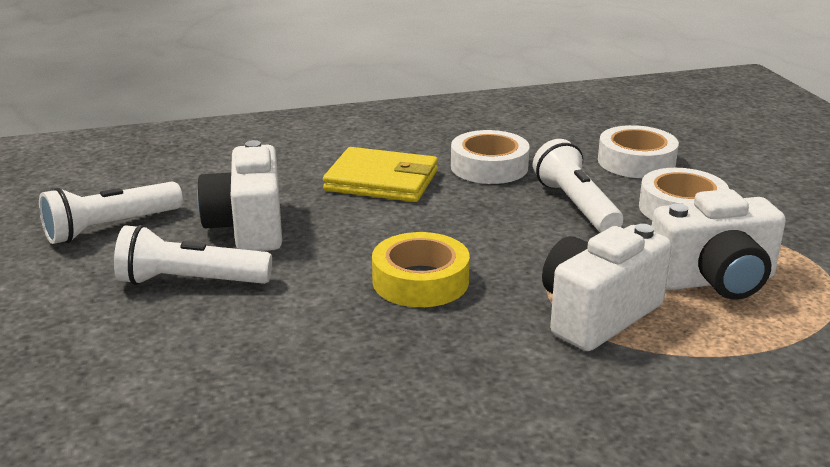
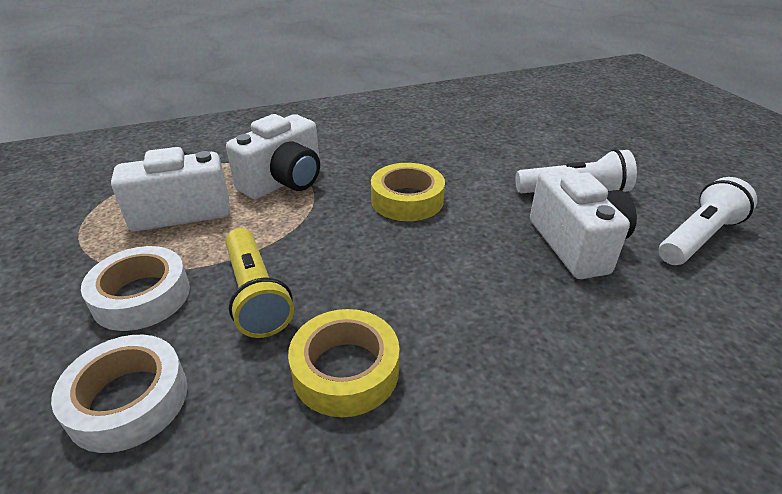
camera: 175 degrees right, 10 degrees up
yellow wallet [323,147,438,202] -> none
white tape [451,130,530,184] -> yellow tape [288,309,399,417]
white flashlight [533,139,623,233] -> yellow flashlight [225,228,294,338]

